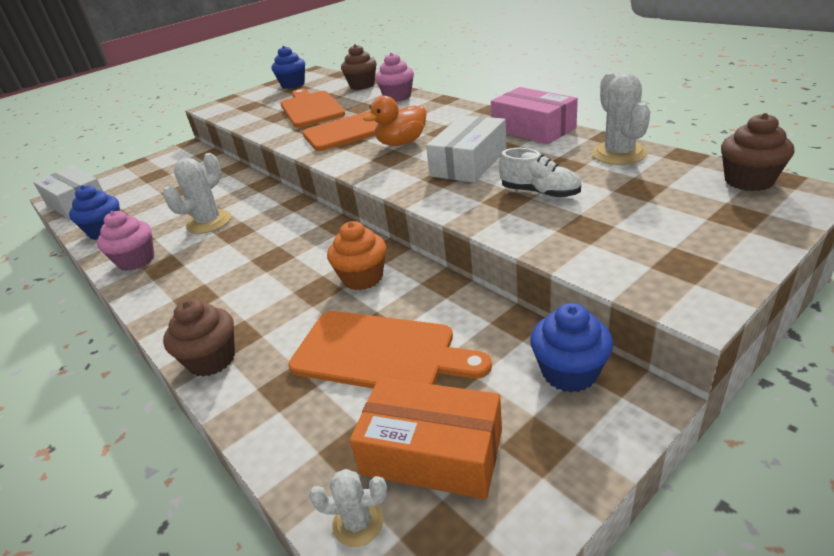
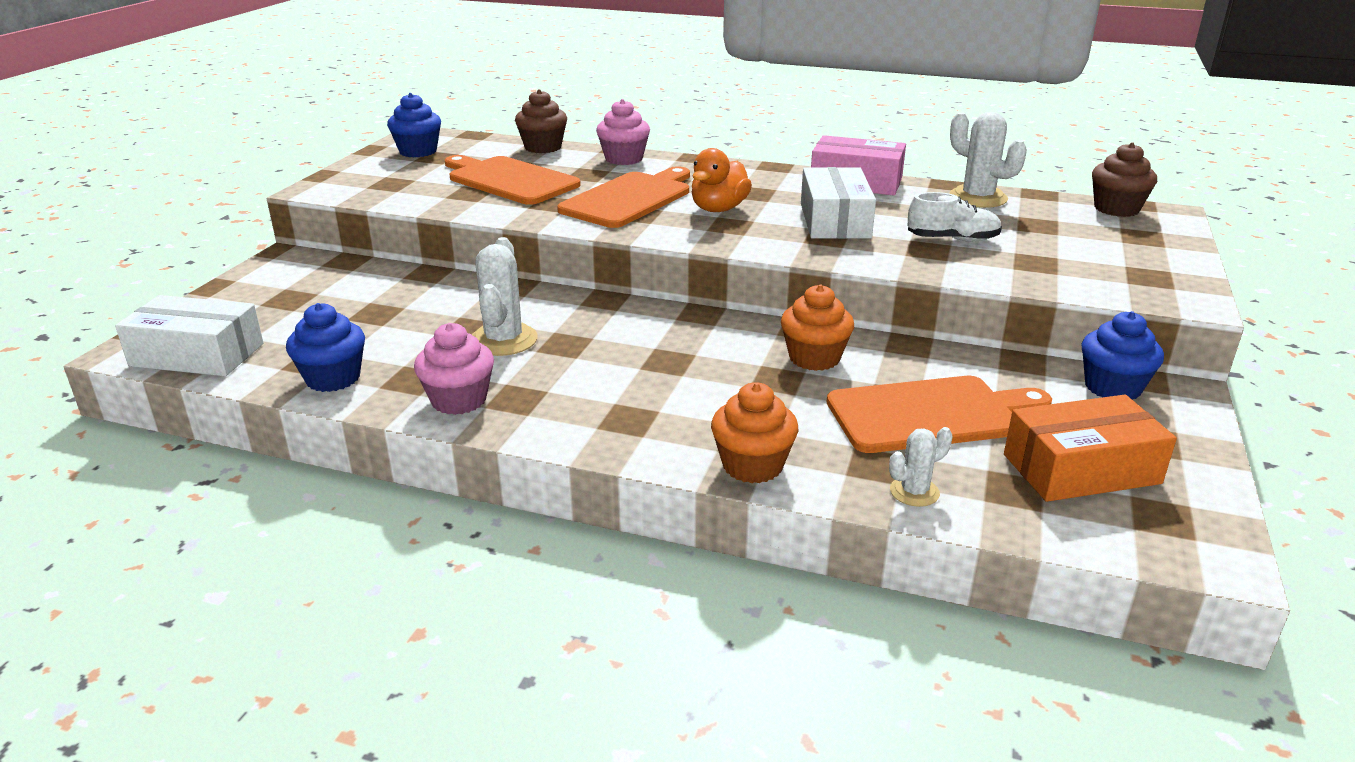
camera: 35 degrees left, 5 degrees down
brown cupcake [163,299,235,377] -> orange cupcake [711,382,798,483]
white cactus [309,469,387,547] -> white cactus moved to [889,427,953,507]

